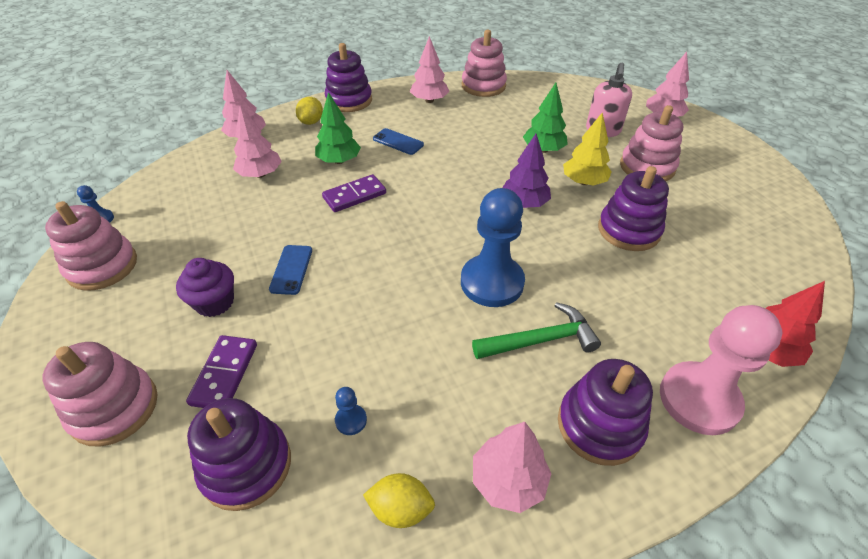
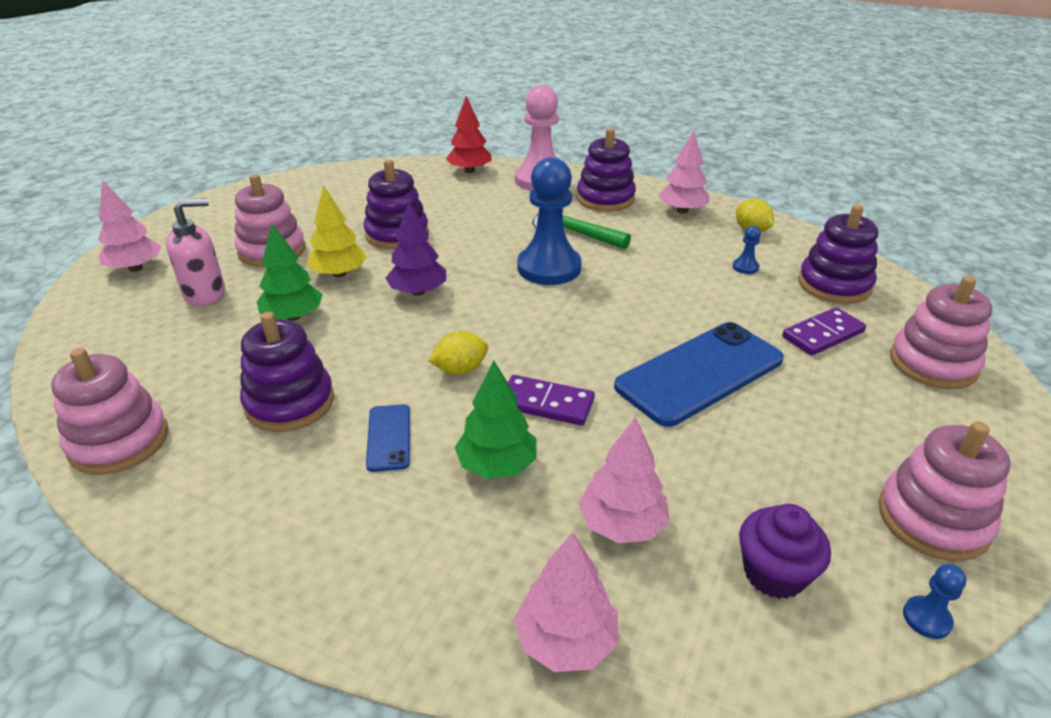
camera: 130 degrees left, 10 degrees down
purple cupcake [176,258,234,317] -> purple cupcake moved to [739,504,831,599]
blue phone [269,245,312,295] -> blue phone [614,322,784,427], size x2.13
yellow lemon [296,97,323,125] -> yellow lemon moved to [428,331,488,375]
purple stacking toy [325,43,372,112] -> purple stacking toy moved to [240,312,334,432]
pink tree [410,36,450,103] -> none

